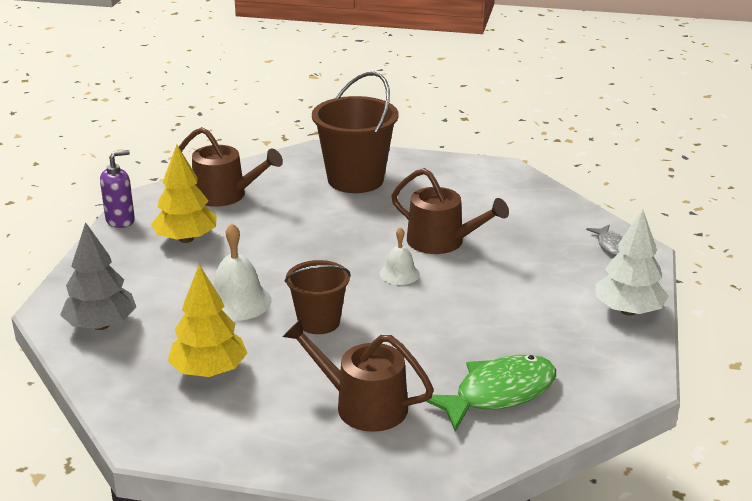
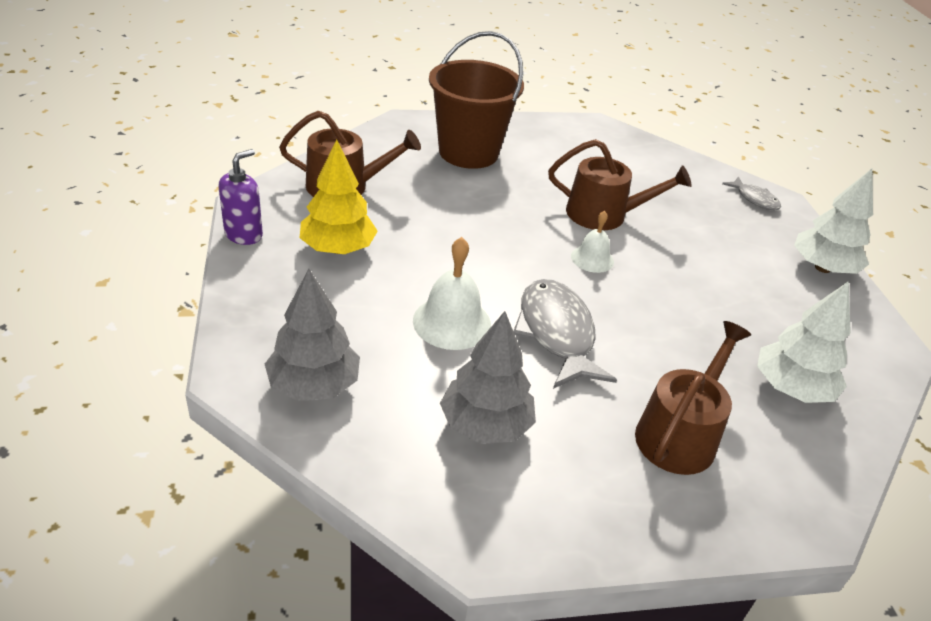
camera: 25 degrees left, 10 degrees up
yellow tree [168,265,247,377] -> grey tree [440,311,536,444]
brown watering can [283,319,434,432] -> brown watering can turned 120 degrees clockwise [635,321,751,475]
brown bucket [285,260,351,334] -> grey fish [513,279,617,389]
green fish [419,355,556,432] -> white tree [757,281,851,403]

